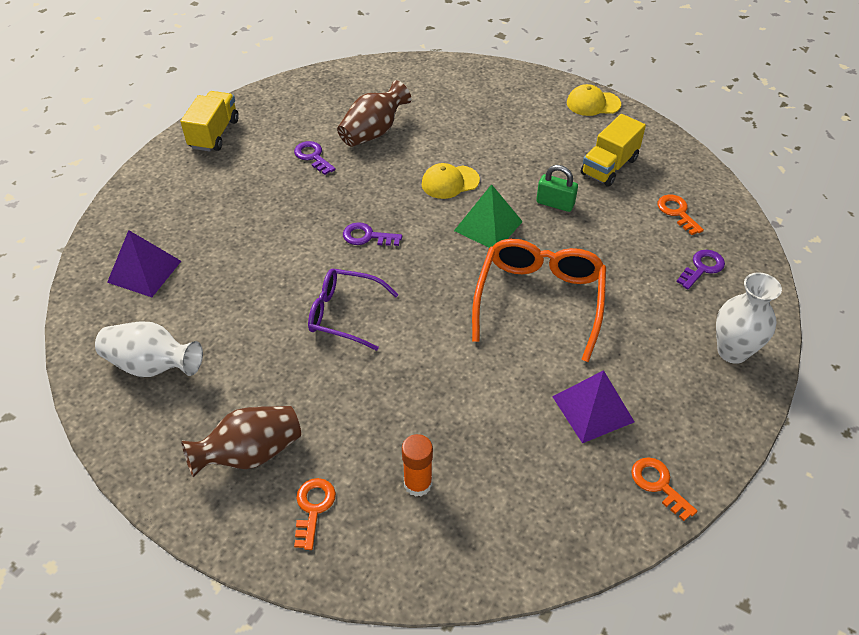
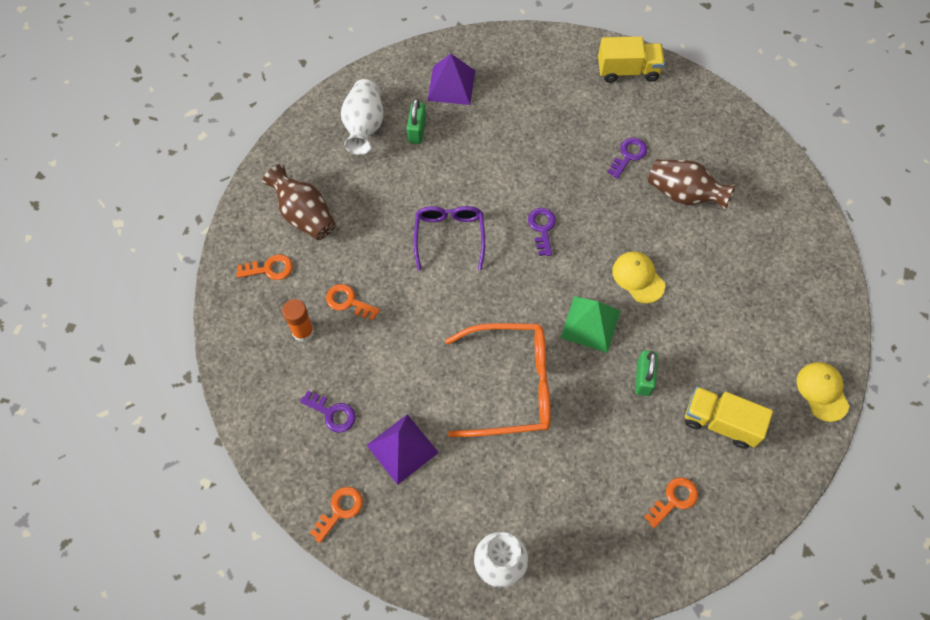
camera: 75 degrees right, 15 degrees up
purple key [676,250,725,289] -> purple key moved to [300,390,356,433]
none -> orange key [326,284,380,320]
none -> green padlock [407,98,426,144]

